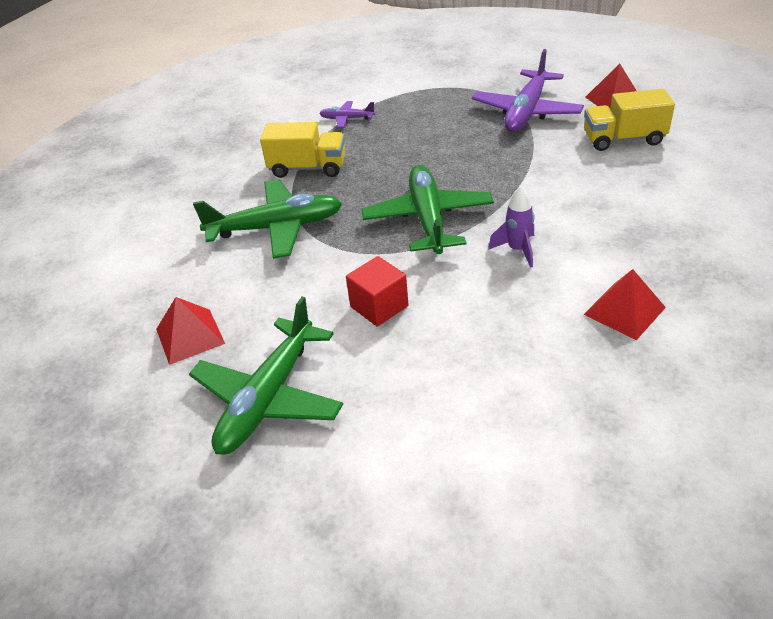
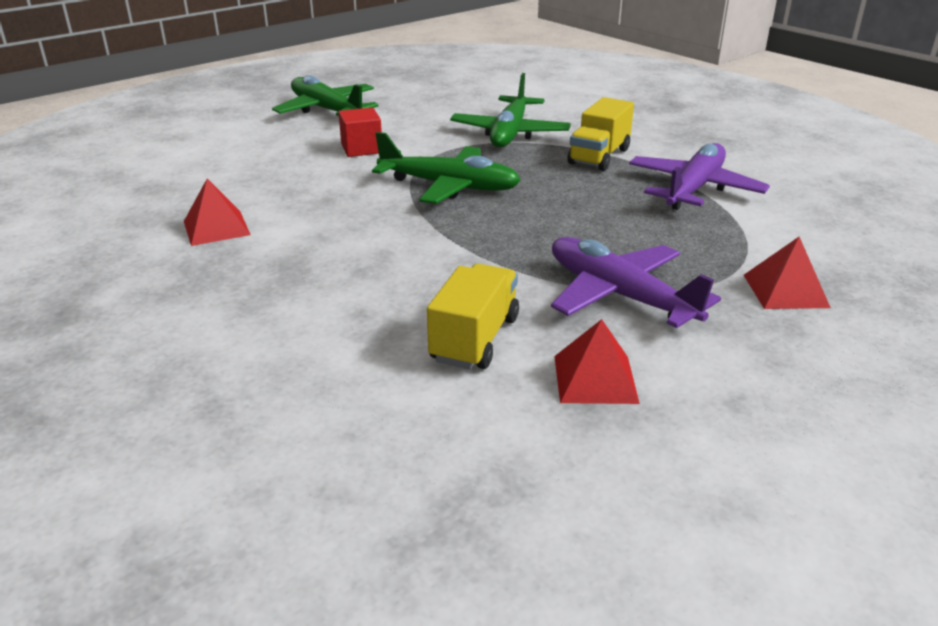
camera: 110 degrees right, 10 degrees down
red pyramid [156,297,225,365] -> red pyramid moved to [744,237,831,309]
purple plane [319,101,375,128] -> purple plane [629,143,770,210], size x2.07
purple rocket [488,186,535,268] -> none

